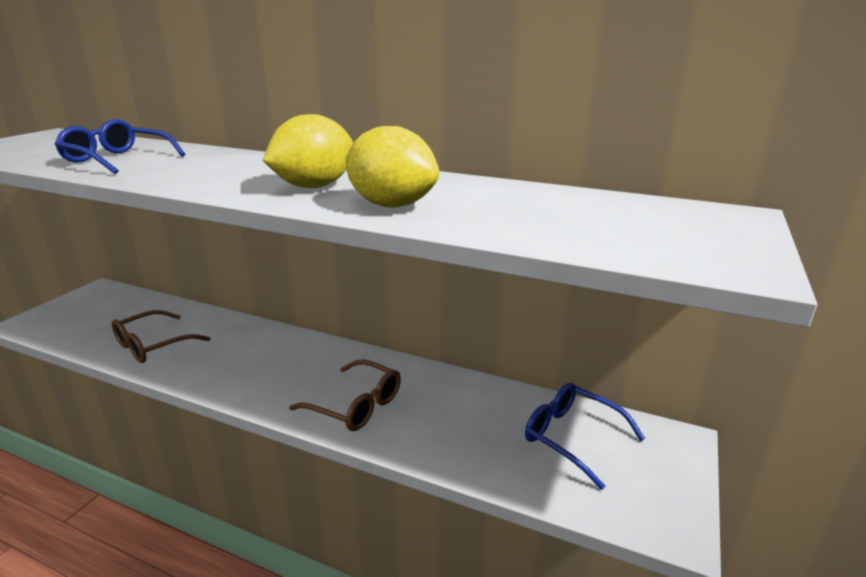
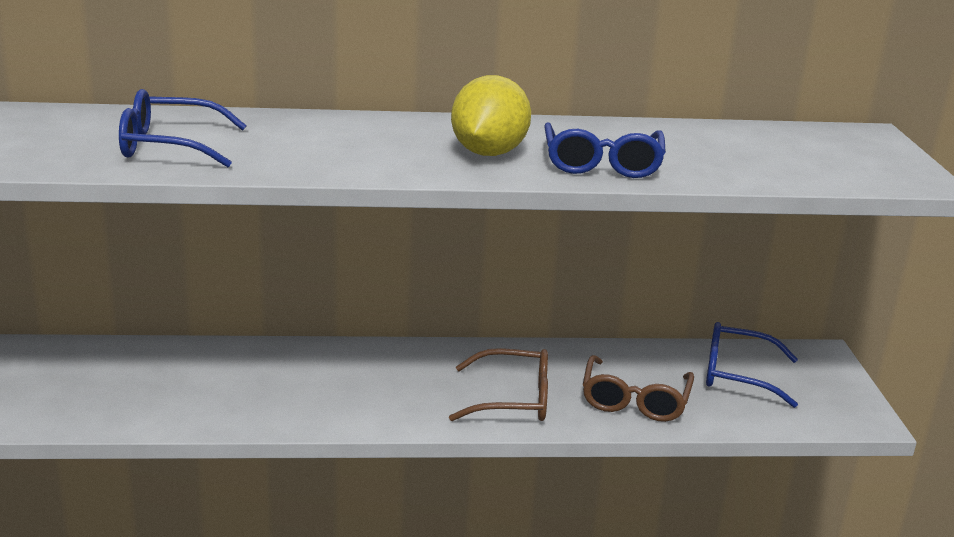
camera: 30 degrees left, 0 degrees up
brown glasses [112,310,210,363] -> brown glasses moved to [583,355,694,422]
yellow lemon [345,126,440,208] -> blue glasses [544,122,666,178]

